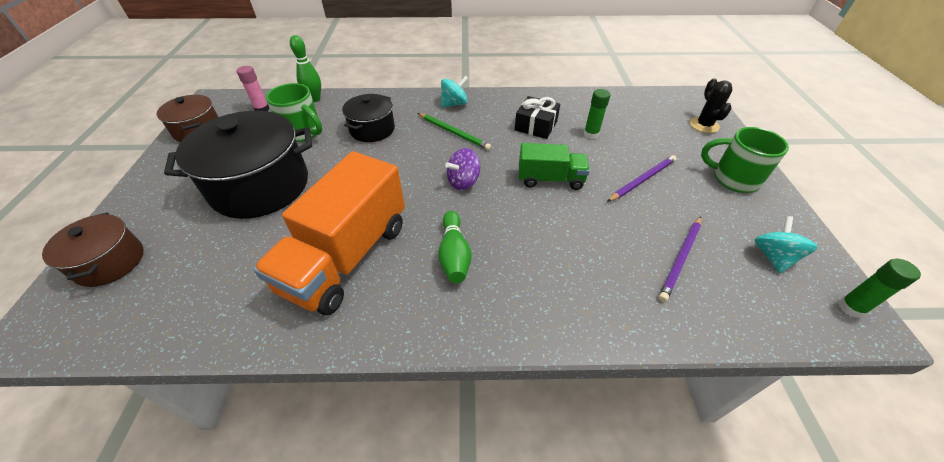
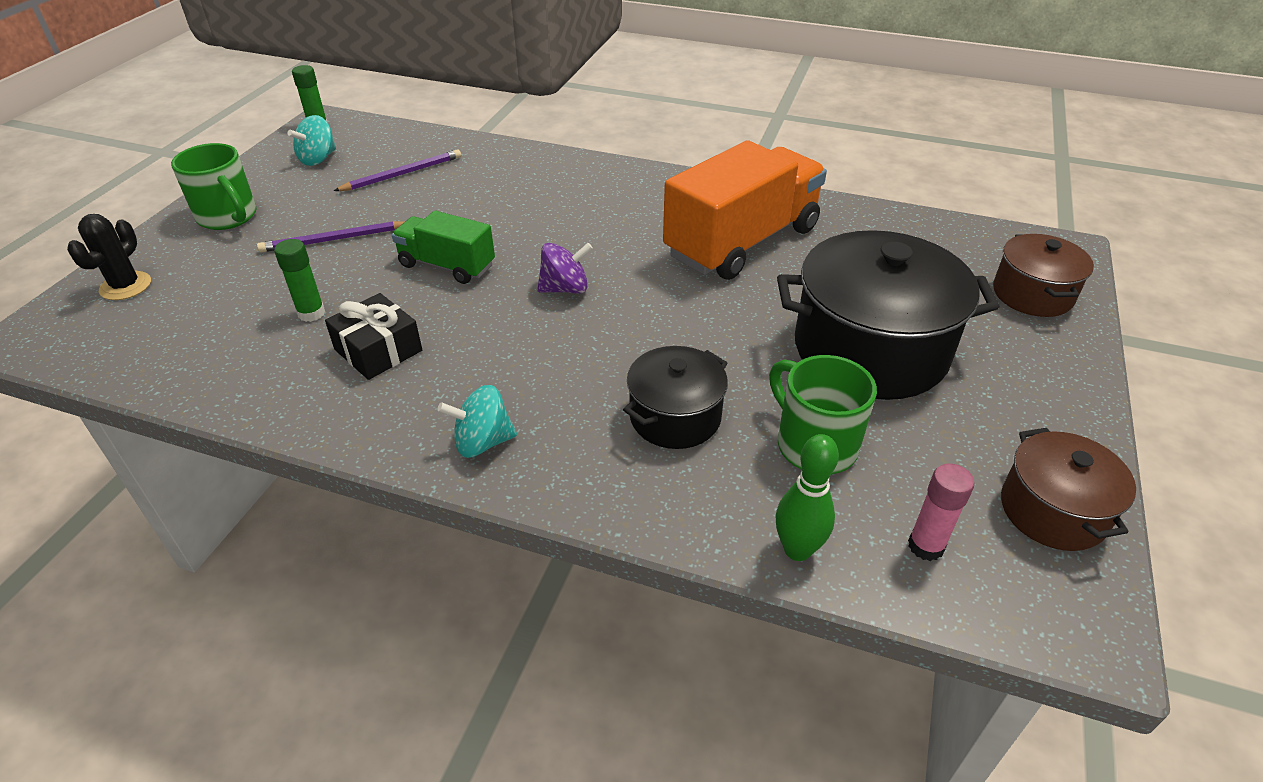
camera: 160 degrees left, 5 degrees down
green pencil [418,113,491,150] -> none
green bowling pin [438,211,472,283] -> none

